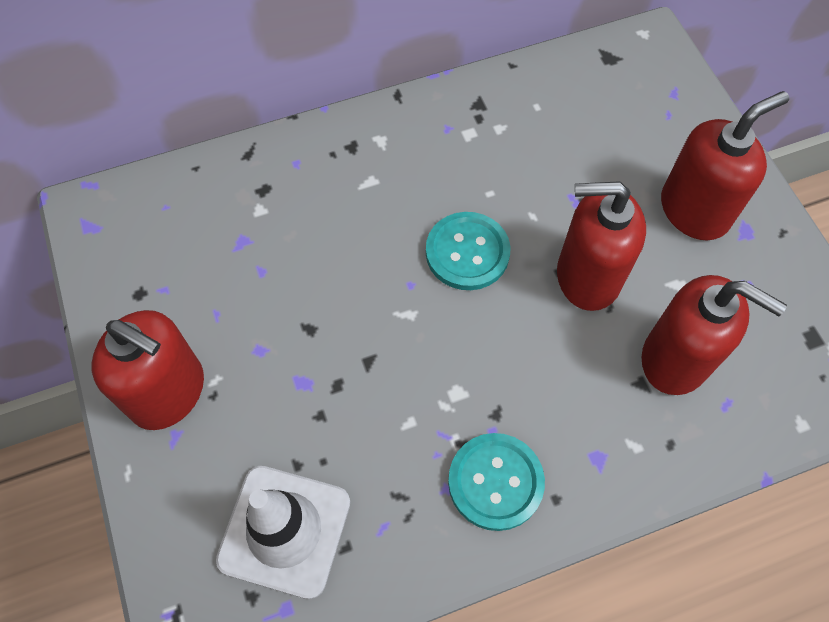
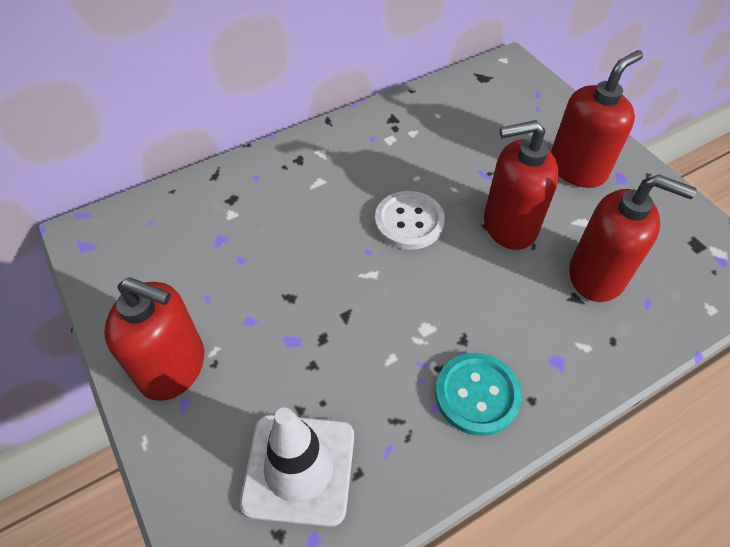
camera: 10 degrees left, 10 degrees down
turquoise button [426,212,510,290] -> white button [375,191,445,250]

